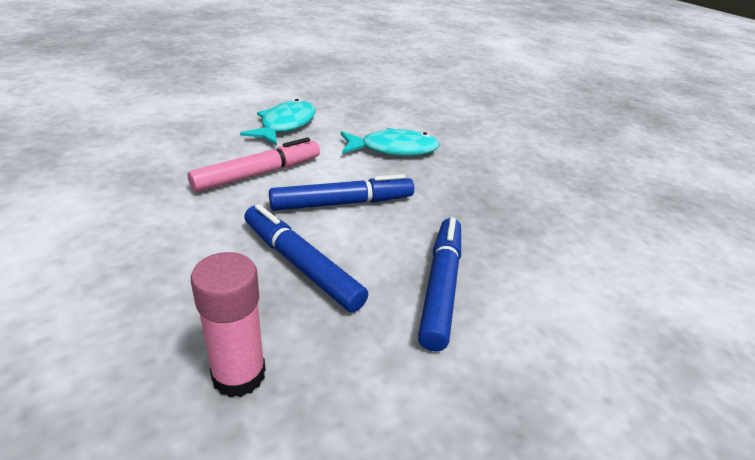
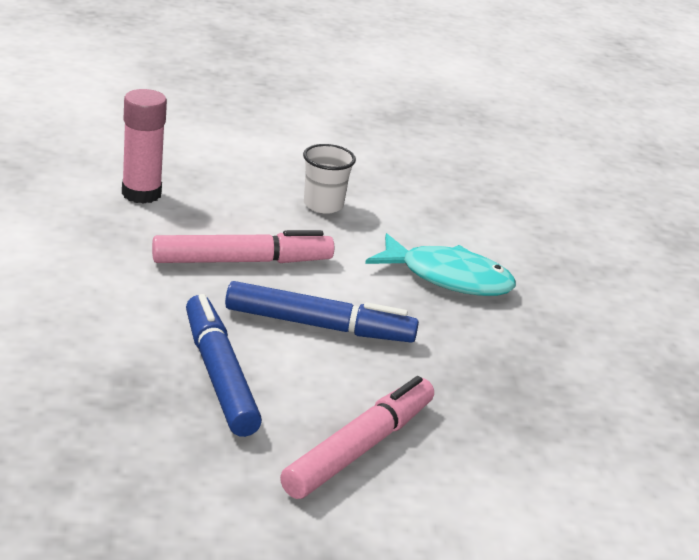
camera: 25 degrees right, 5 degrees down
pink glue stick [191,252,266,398] -> pink glue stick moved to [122,89,167,204]
turquoise fish [240,99,316,145] -> white cup [303,144,356,214]
blue marker [418,217,461,351] -> pink marker [280,376,434,499]

